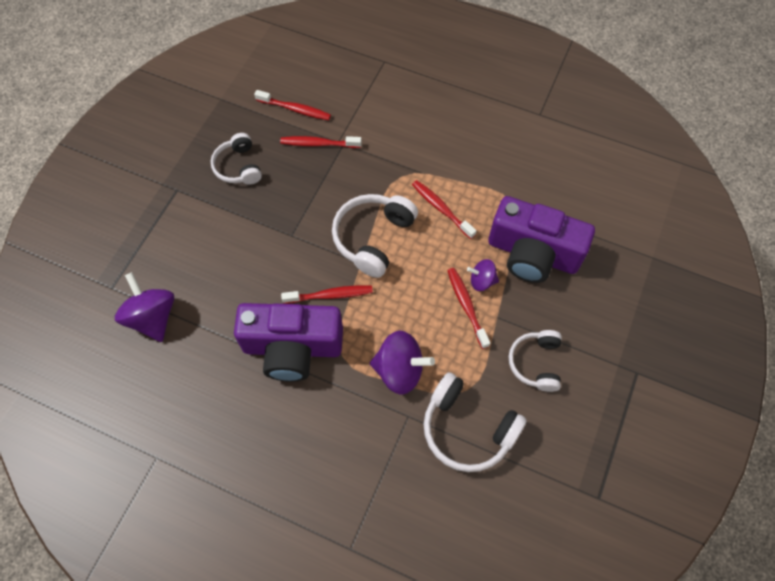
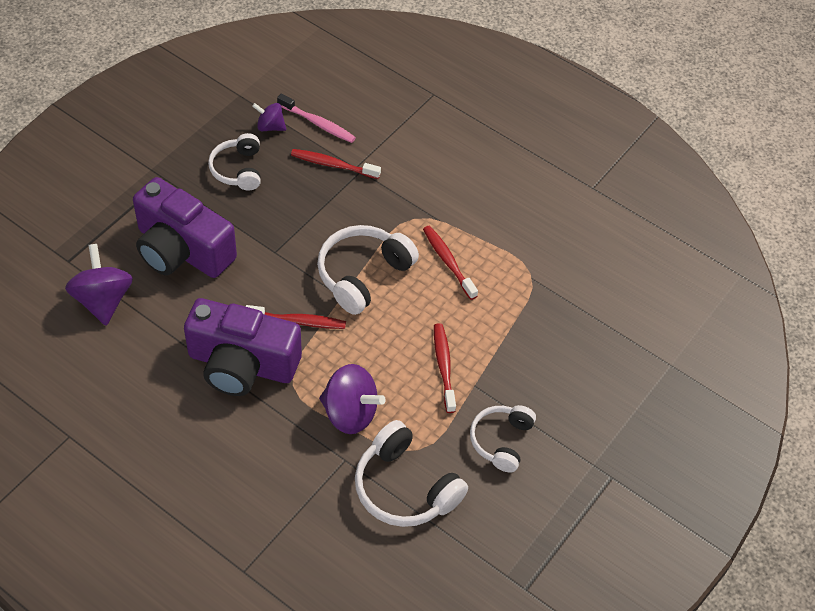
camera: 10 degrees right, 10 degrees down
red toothbrush [254,90,331,120] -> pink toothbrush [277,94,356,143]
purple spinning top [467,259,499,291] -> purple spinning top moved to [252,103,286,131]
purple camera [488,196,595,283] -> purple camera moved to [133,177,237,278]

